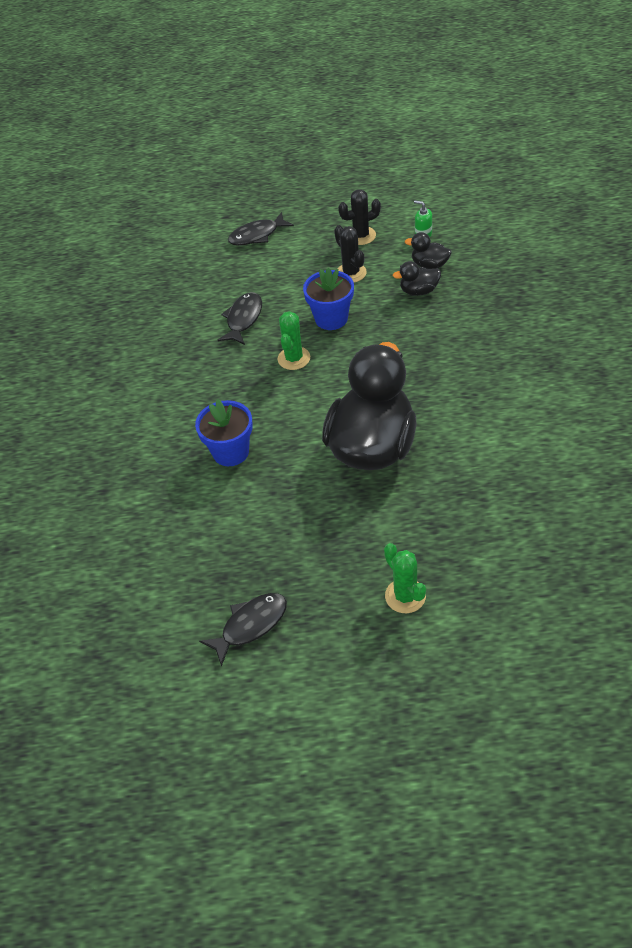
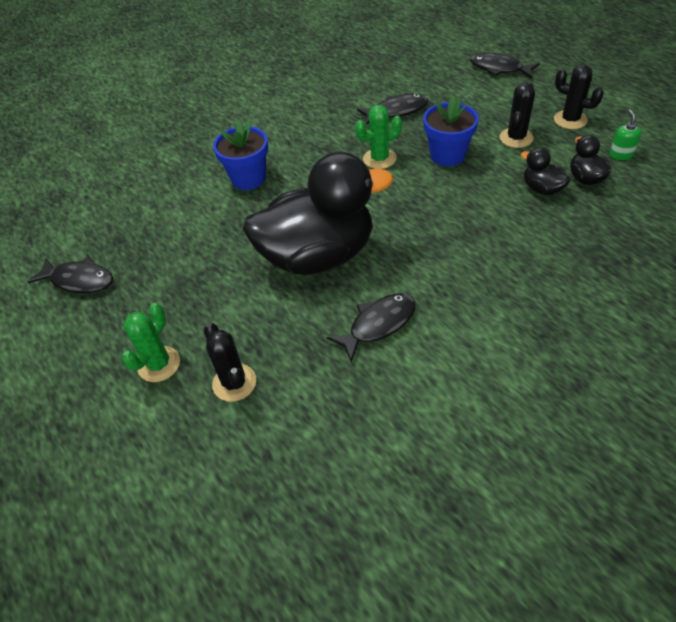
camera: 55 degrees right, 0 degrees up
none -> black cactus [204,323,256,402]
none -> black fish [327,293,416,362]

